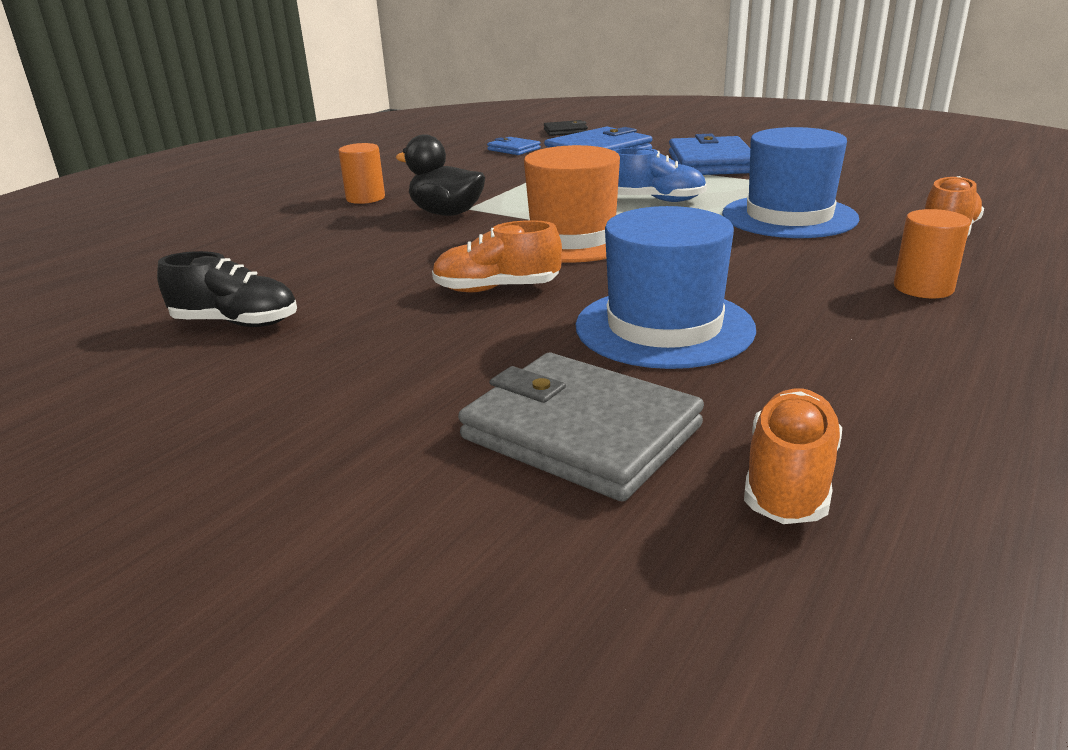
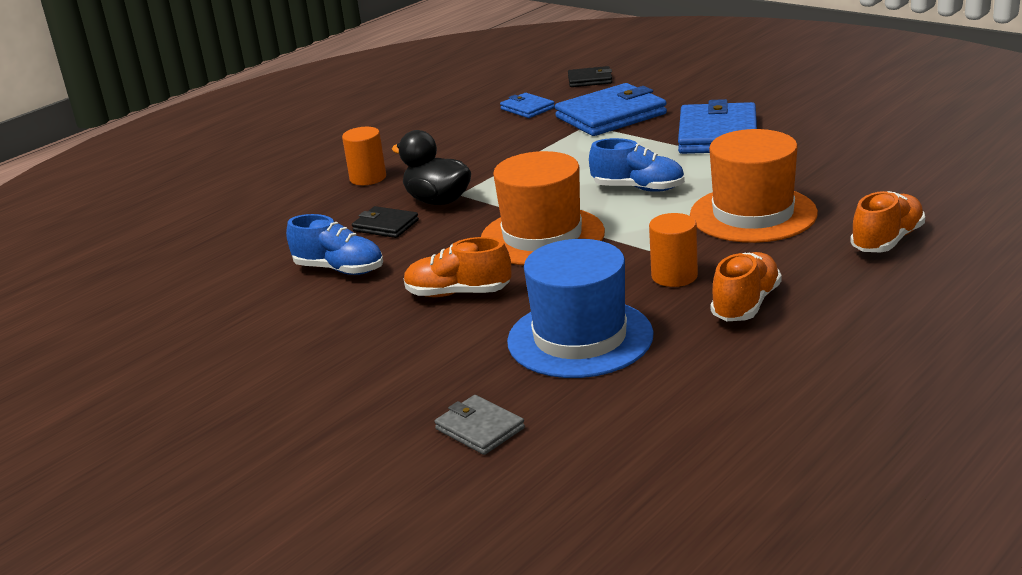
camera: 10 degrees right, 0 degrees up
black shoe [157,251,297,327] -> none
grey wallet [458,353,704,502] -> grey wallet [434,395,525,455], size x0.51
blue hat [722,127,859,238] -> orange hat [690,129,818,243]
orange shoe [744,388,842,524] -> orange shoe moved to [711,252,781,321]
orange cylinder [894,209,971,298] -> orange cylinder moved to [649,213,698,287]
none -> blue shoe [286,214,383,275]
none -> black wallet [352,206,419,238]

